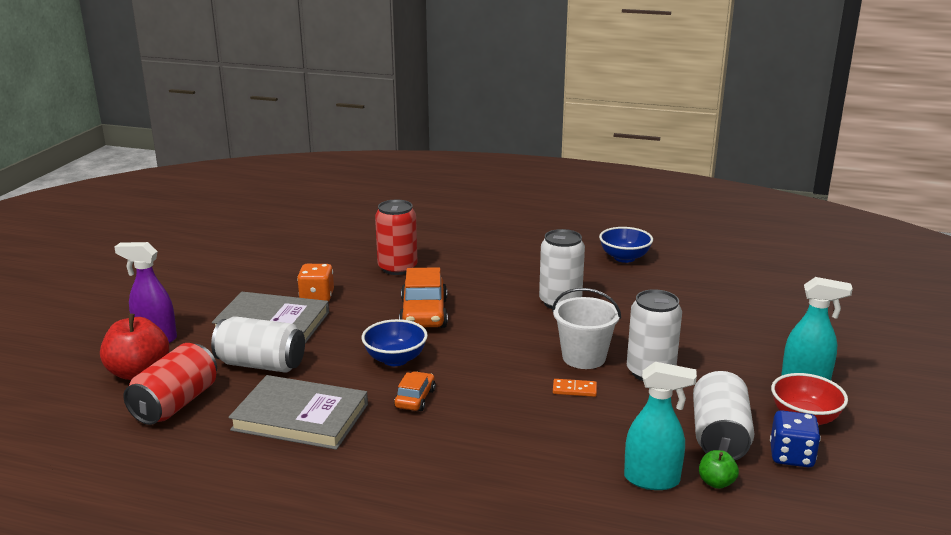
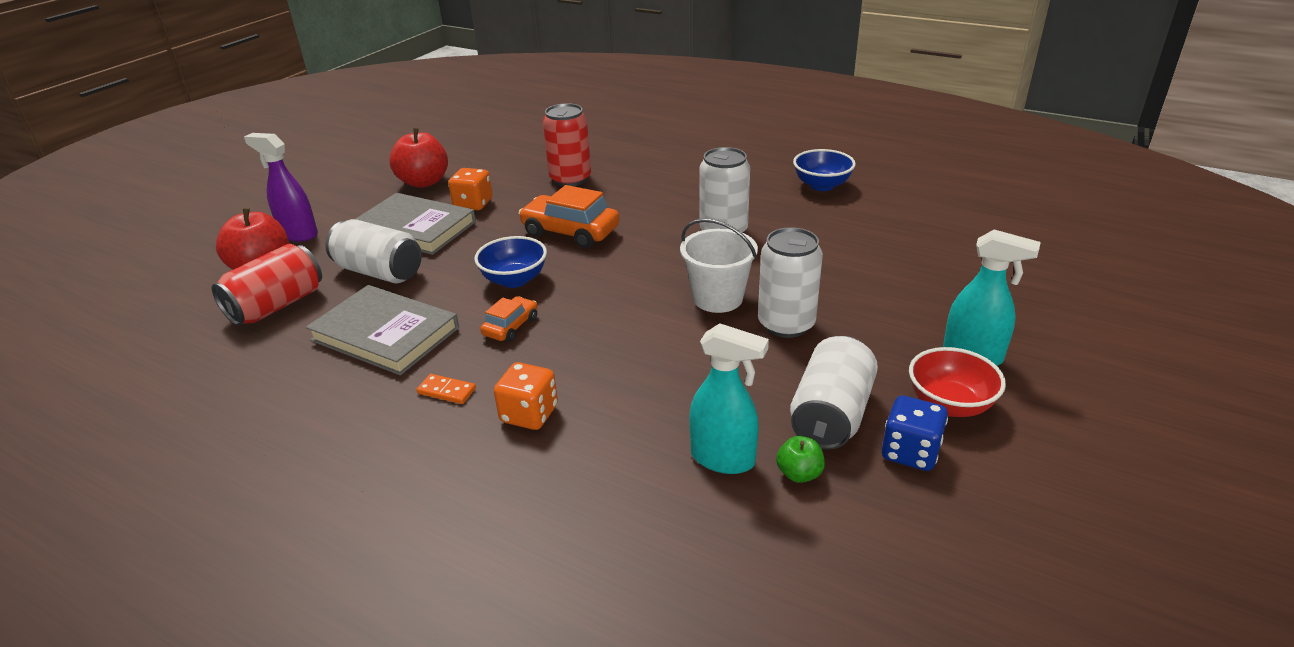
camera: 15 degrees right, 10 degrees up
orange car [399,267,448,328] -> orange car turned 105 degrees clockwise [519,185,619,248]
orange domino [553,379,597,397] -> orange domino moved to [416,374,476,404]
none -> red apple [390,128,448,188]
none -> orange dice [494,362,558,430]

